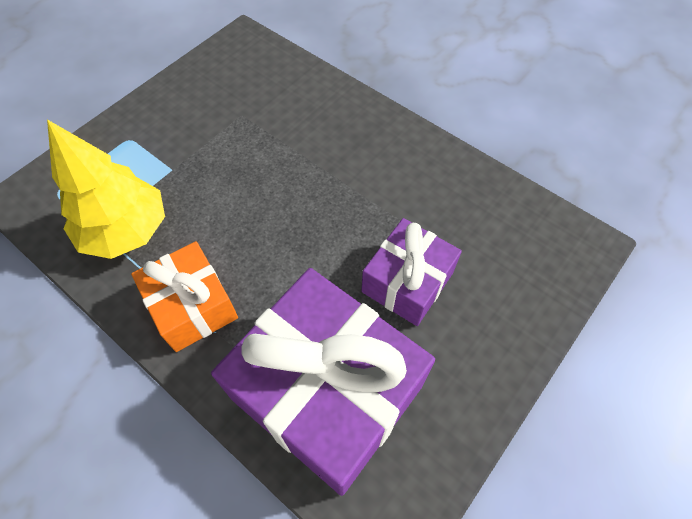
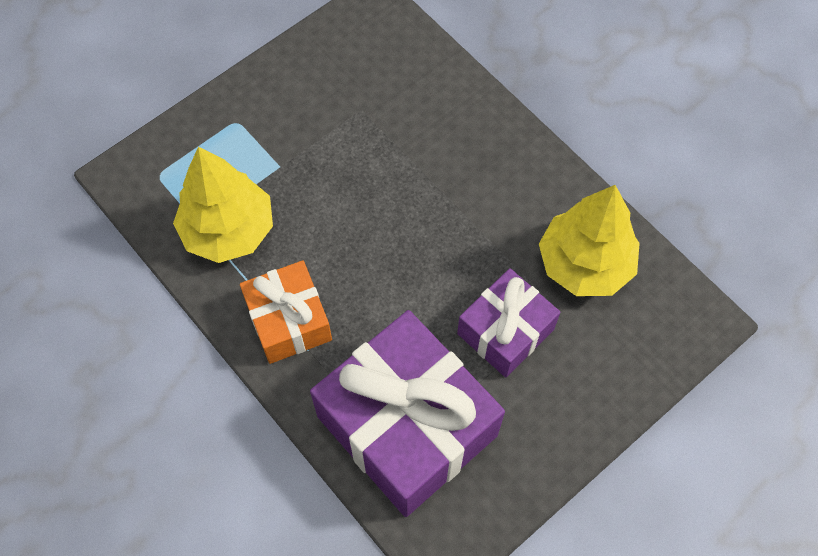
camera: 10 degrees right, 5 degrees up
none -> yellow tree [539,185,640,296]

